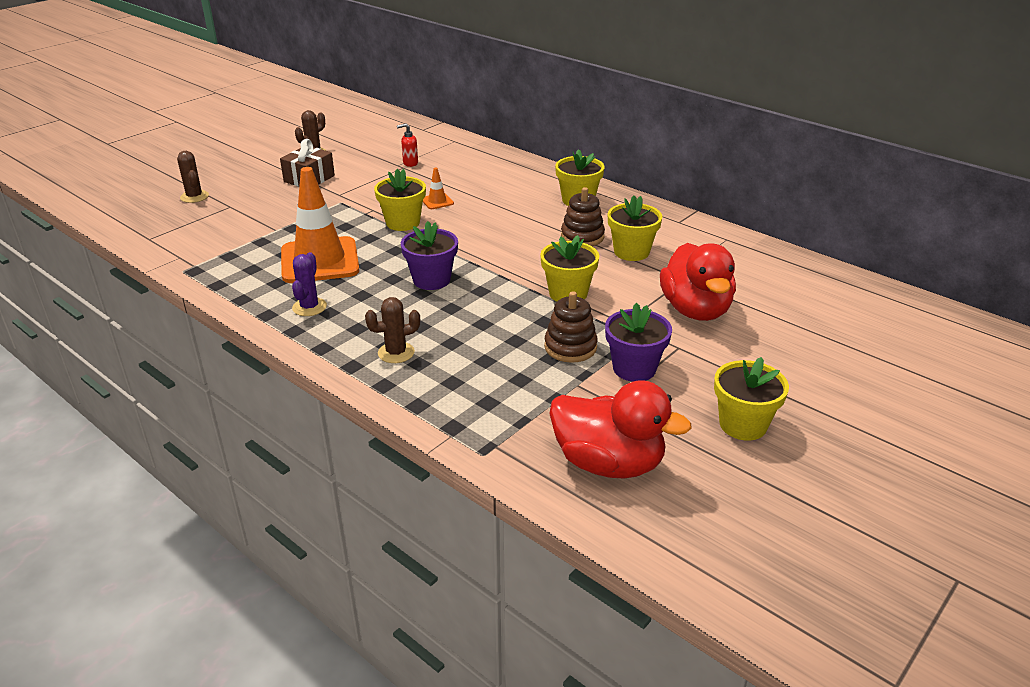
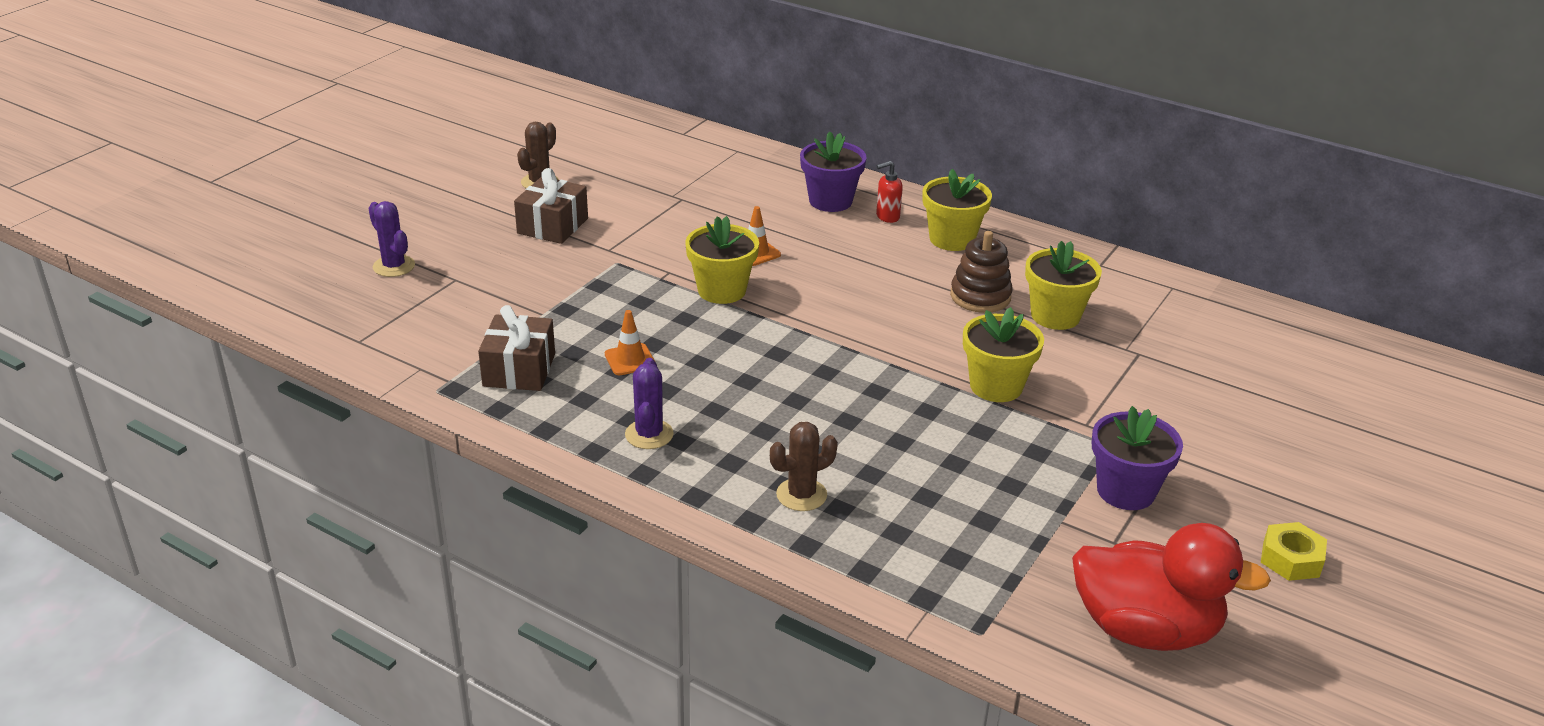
camera: 10 degrees left, 0 degrees up
brown cactus [177,151,209,203] -> purple cactus [368,201,415,277]
orange traffic cone [281,167,359,283] -> orange traffic cone [605,310,655,375], size x0.41
red soap dispenser [397,123,418,167] -> red soap dispenser moved to [876,161,903,223]
purple flower pot [401,221,458,290] -> purple flower pot moved to [800,131,867,212]
brown stacking toy [544,291,598,363] -> none
red duck [660,243,736,321] -> none
yellow flower pot [714,357,789,441] -> yellow nut [1261,522,1327,581]
none -> brown gift [478,305,555,391]

